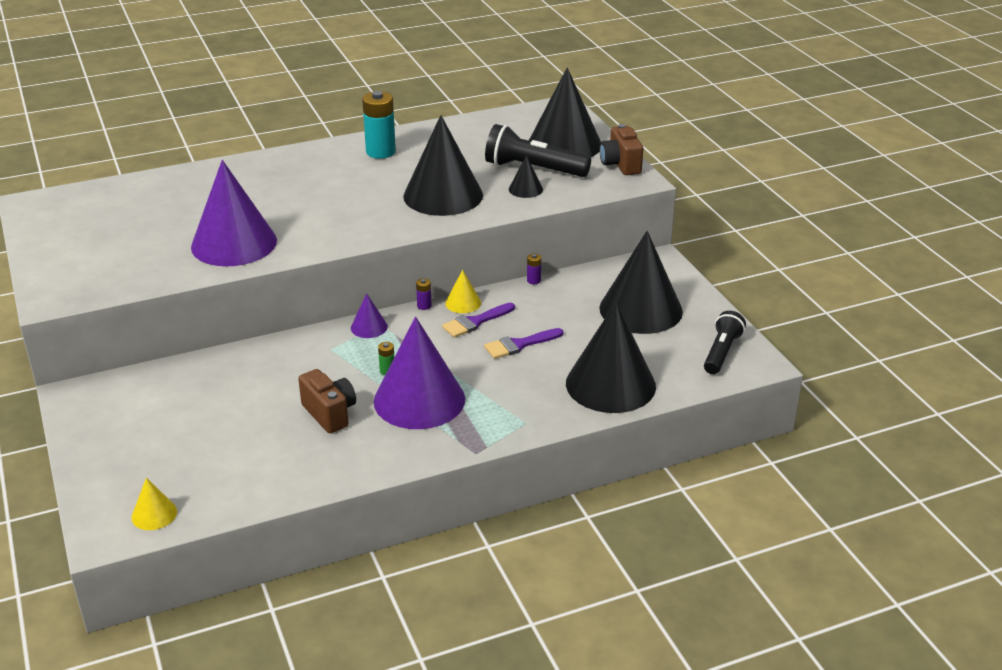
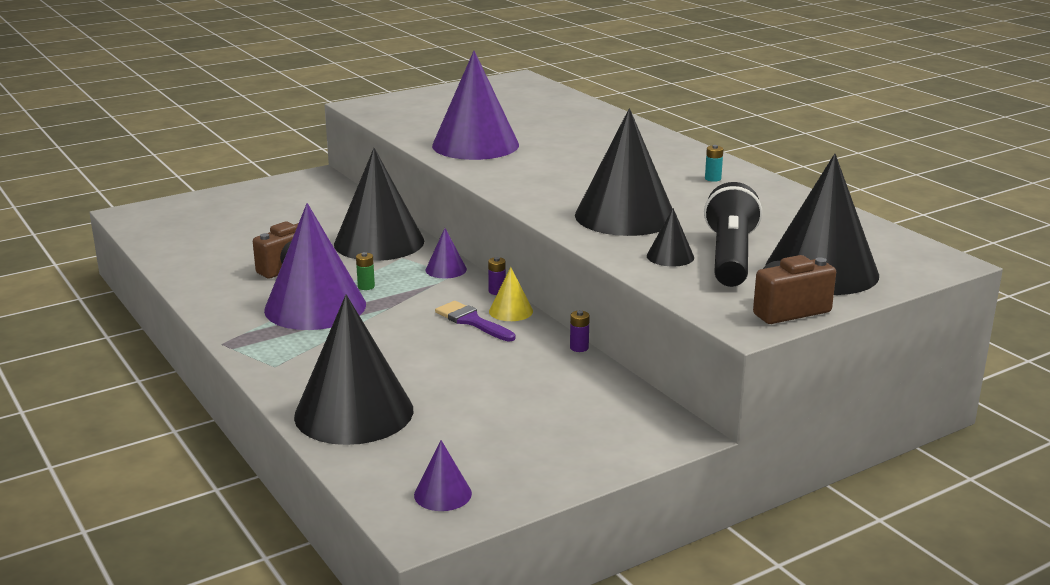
camera: 80 degrees right, 10 degrees down
yellow cone [131,477,177,530] -> none
turquoise battery [362,91,396,159] -> turquoise battery [705,145,723,182], size x0.44
purple brush [484,328,563,359] -> none
black cone [599,231,683,334] -> black cone moved to [334,148,424,261]
black flashlight [704,311,746,374] -> purple cone [414,440,472,511]

